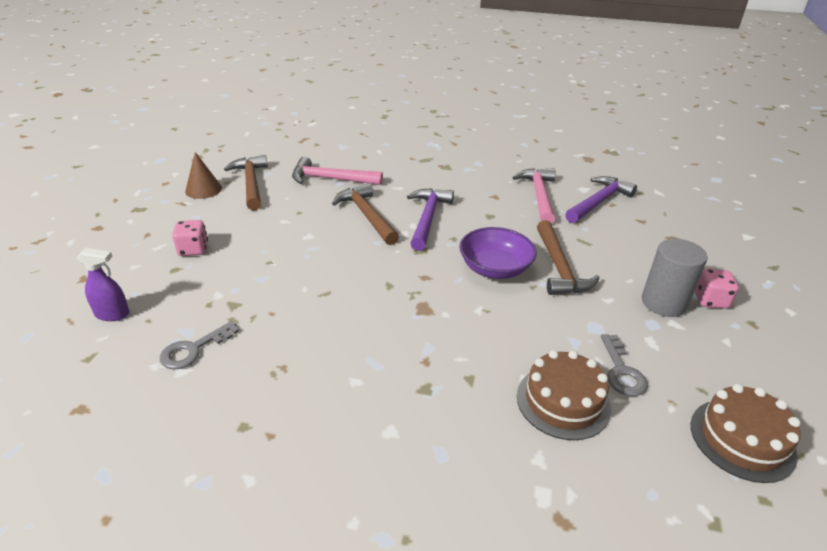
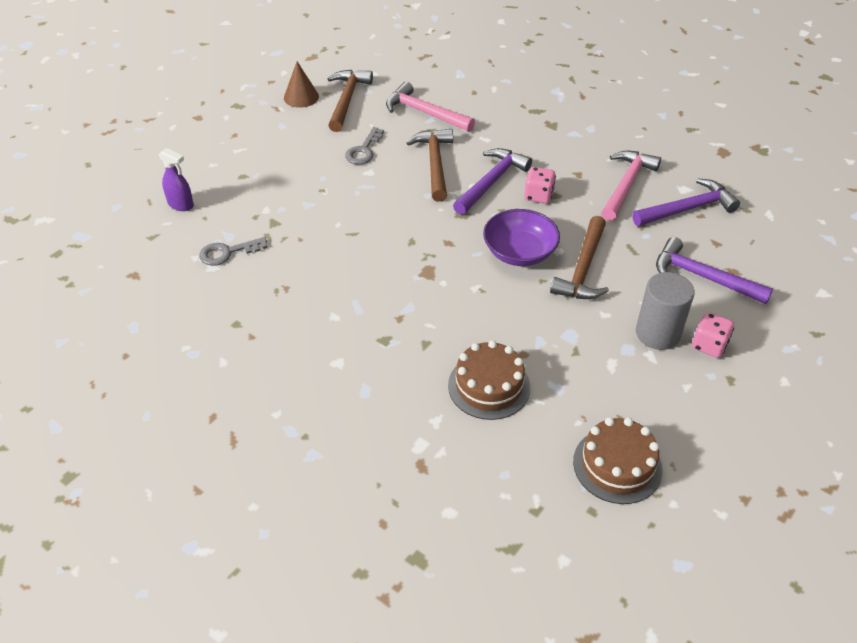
camera: 25 degrees right, 10 degrees up
pink dice [172,220,208,256] -> pink dice moved to [524,167,556,204]
grey key [601,334,648,396] -> grey key moved to [345,127,384,165]
none -> purple hammer [656,237,773,304]

